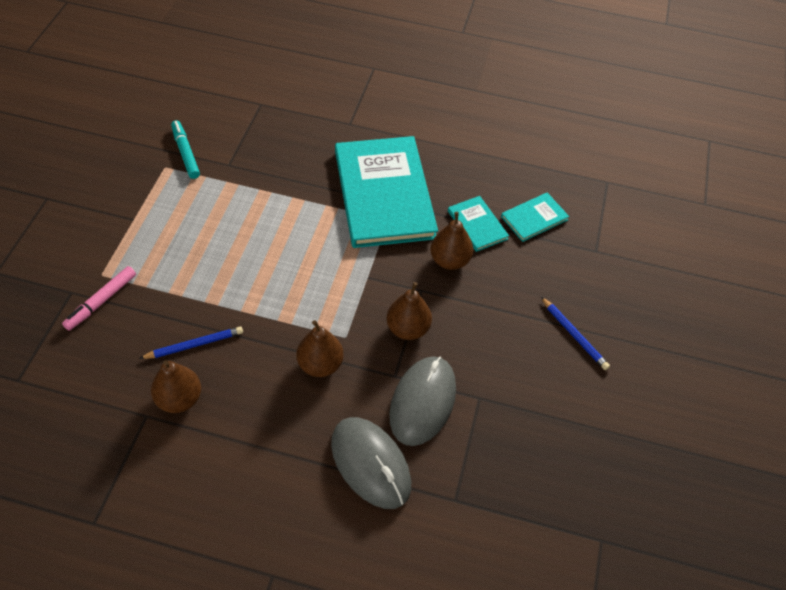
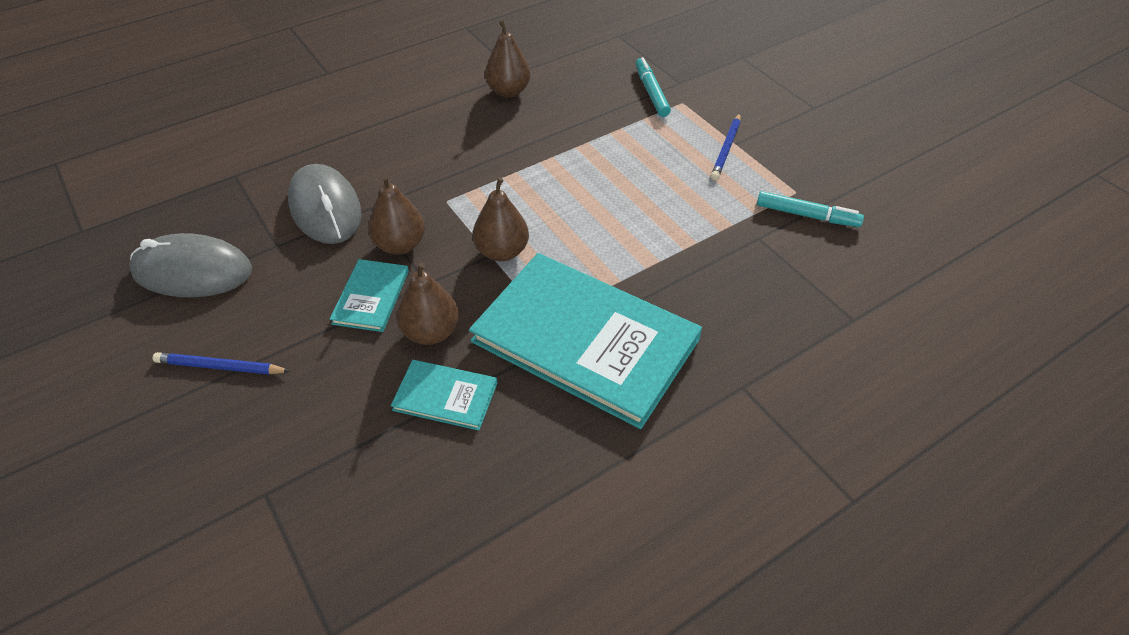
camera: 135 degrees right, 5 degrees down
pink marker [62,266,136,331] -> turquoise marker [635,57,671,117]
blue pencil [139,326,243,359] -> blue pencil moved to [711,113,741,180]
brown pear [296,320,344,377] -> brown pear moved to [473,178,529,261]
grey mouse [331,417,411,509] -> grey mouse moved to [129,233,252,298]
turquoise book [501,193,569,242] -> turquoise book moved to [330,259,409,332]

